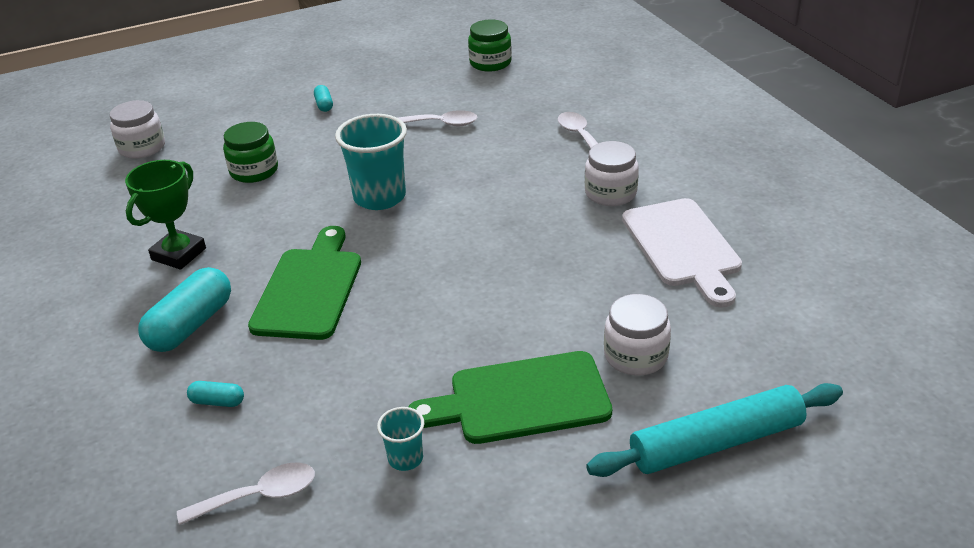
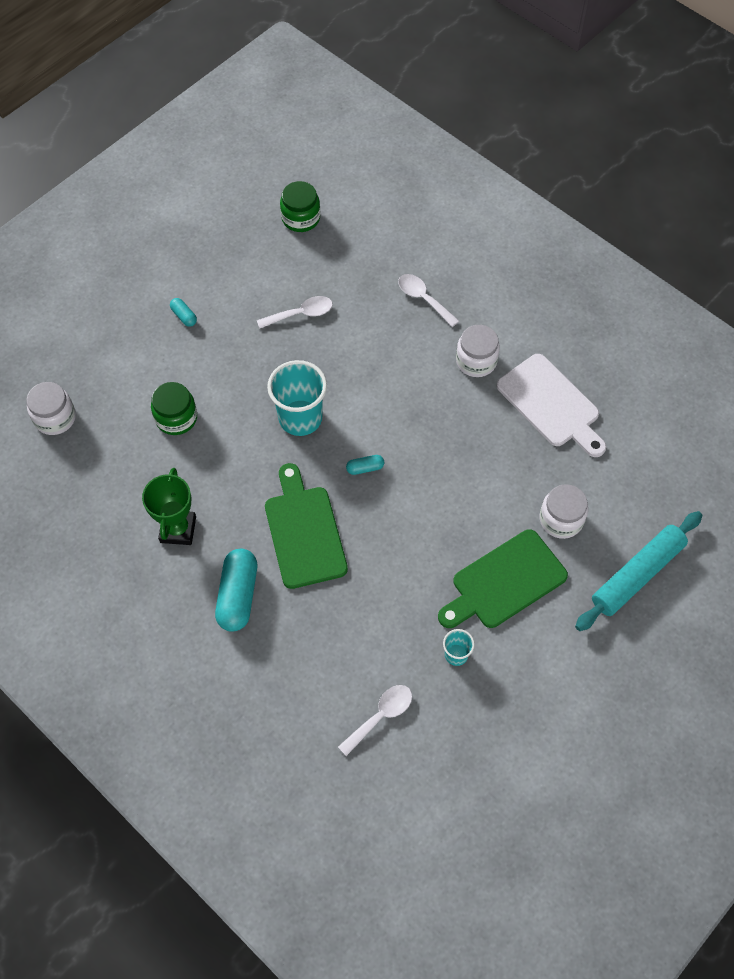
camera: 25 degrees left, 25 degrees up
turquoise capsule [187,381,244,407] -> turquoise capsule moved to [346,455,384,475]

